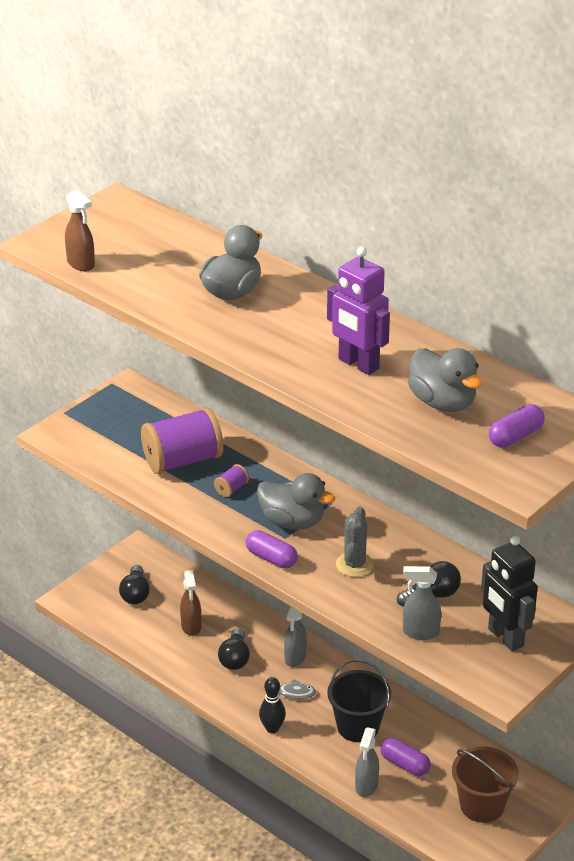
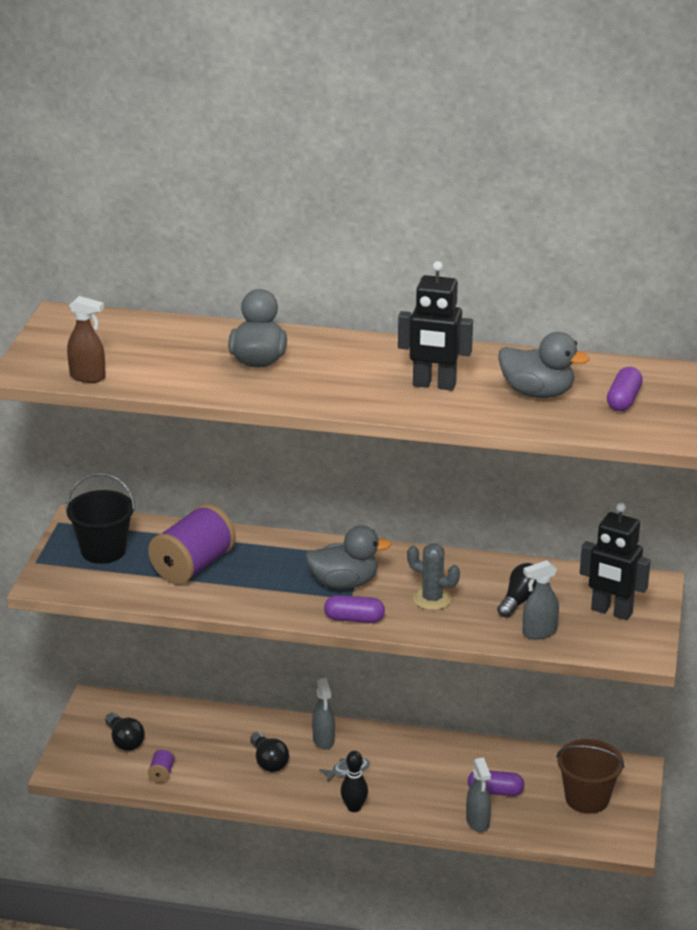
camera: 30 degrees left, 5 degrees down
brown spray bottle [180,570,201,636] -> none
purple spool [214,464,249,497] -> purple spool moved to [148,748,175,783]
purple robot [327,247,390,375] -> black robot [398,261,473,390]
black bucket [327,659,391,742] -> black bucket moved to [66,473,135,564]
grey cactus [336,507,374,577] -> grey cactus turned 45 degrees counterclockwise [407,543,460,610]

